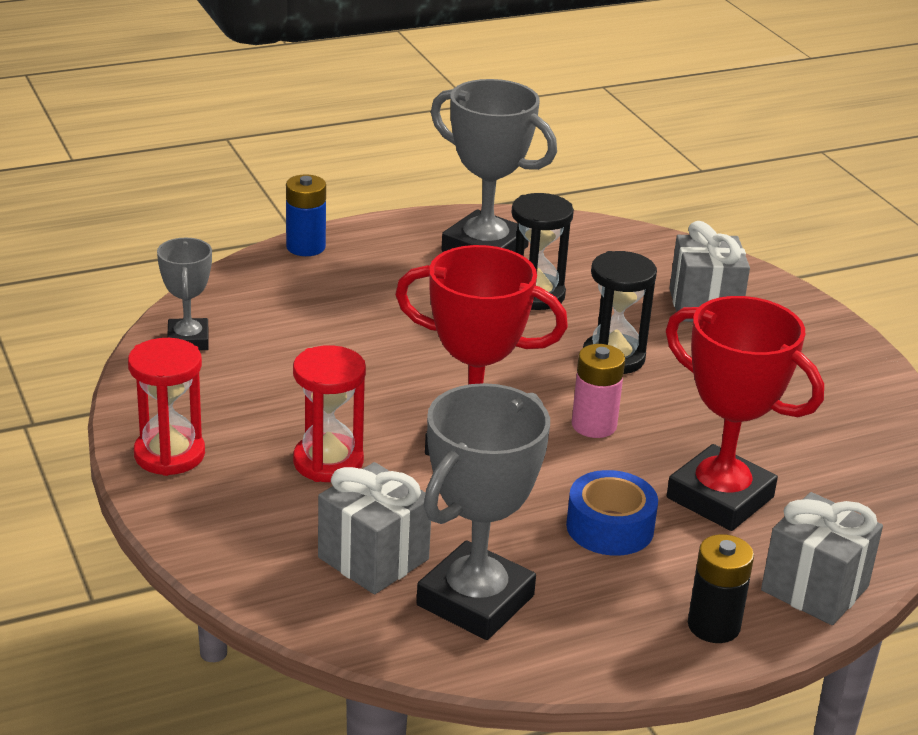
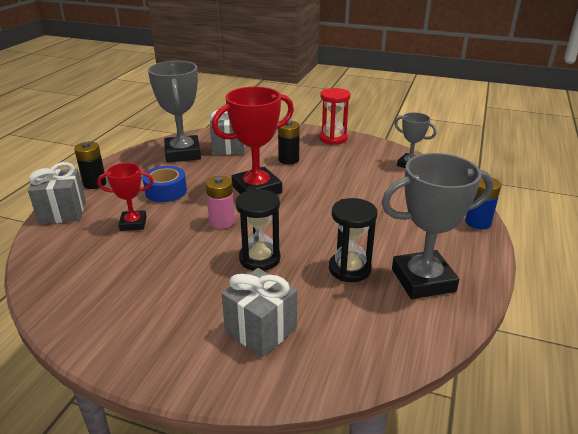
camera: 135 degrees right, 0 degrees up
red hourglass [293,345,366,482] -> black battery [278,121,300,165]
red trophy [666,296,824,531] -> red trophy [97,163,153,231], size x0.56

